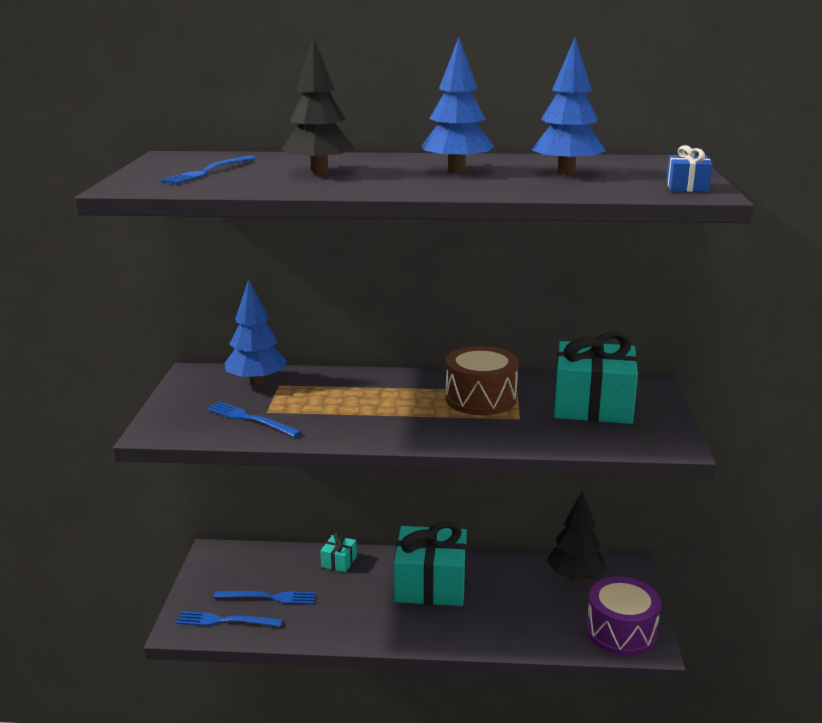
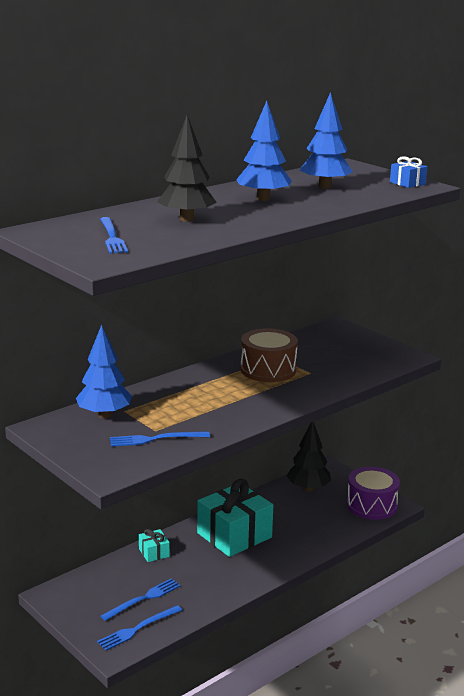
camera: 45 degrees left, 0 degrees up
turquoise gift [554,331,638,424] -> none

